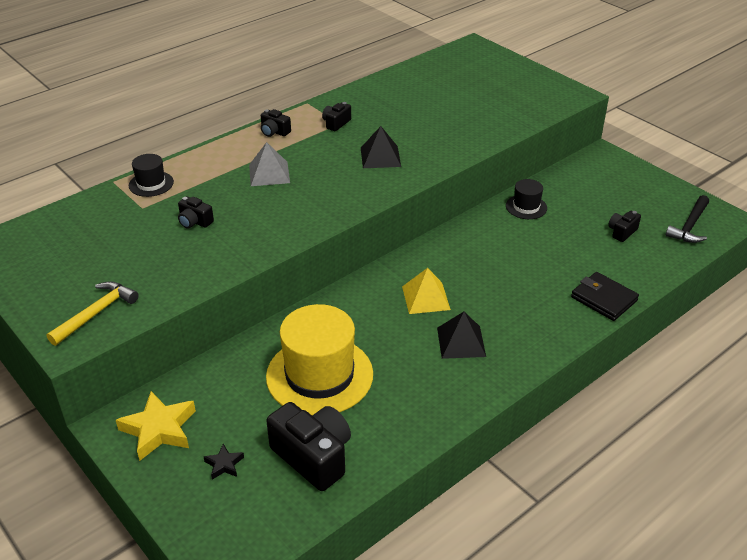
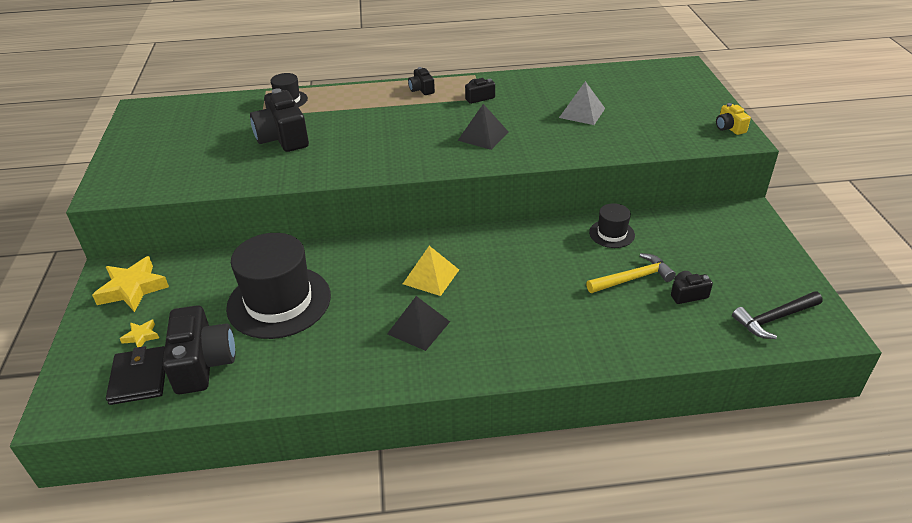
camera: 35 degrees right, 0 degrees up
yellow hammer [47,281,139,346] -> yellow hammer moved to [586,253,676,293]
black camera [178,196,214,229] -> black camera [250,88,309,152], size x2.00
black star [204,444,244,480] -> yellow star [120,319,159,347]
grey pyramid [249,142,290,186] -> grey pyramid moved to [559,81,605,125]
yellow hat [266,304,373,415] -> black hat [226,233,331,339]
black wallet [571,272,639,321] -> black wallet moved to [106,346,166,405]
none -> yellow camera [716,103,751,135]

